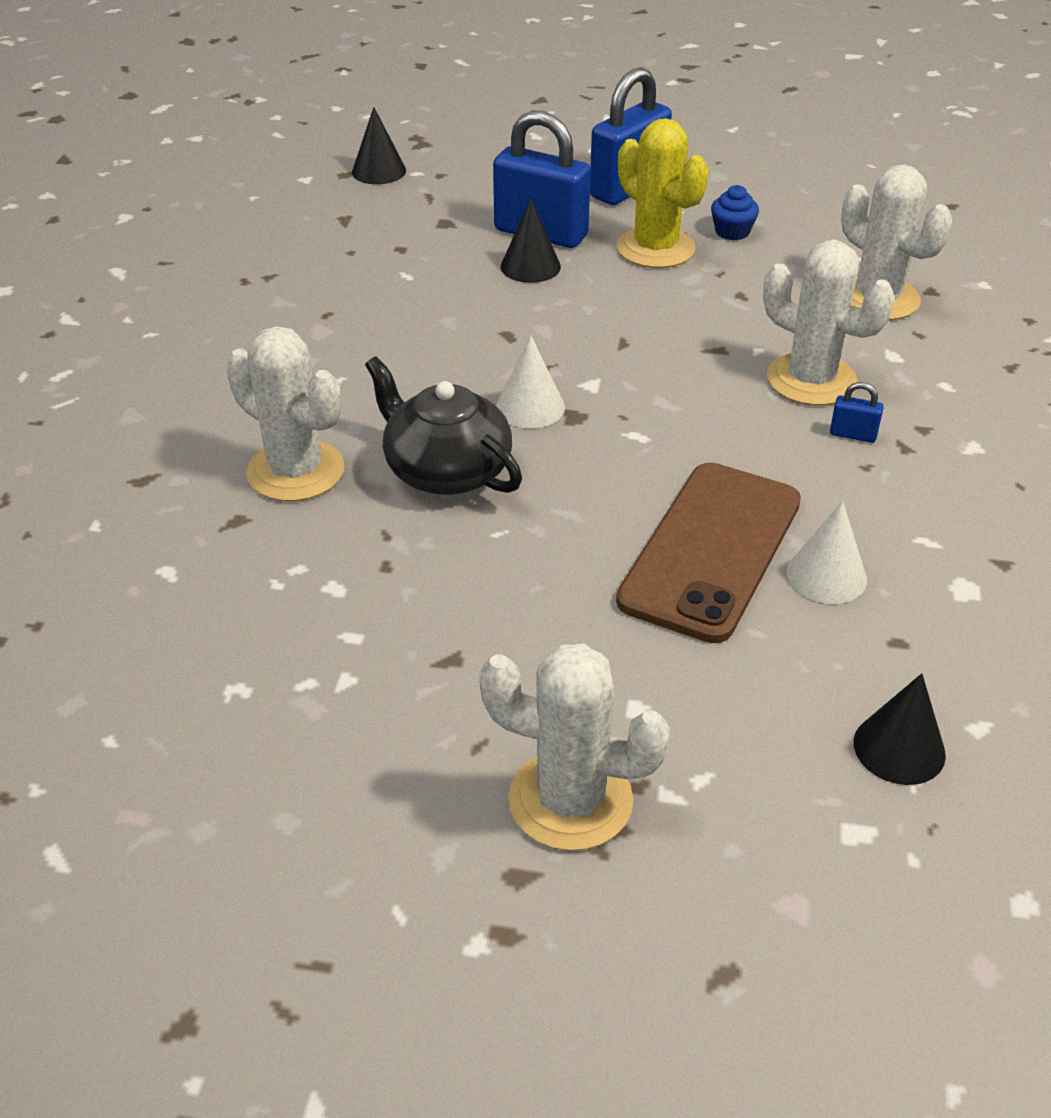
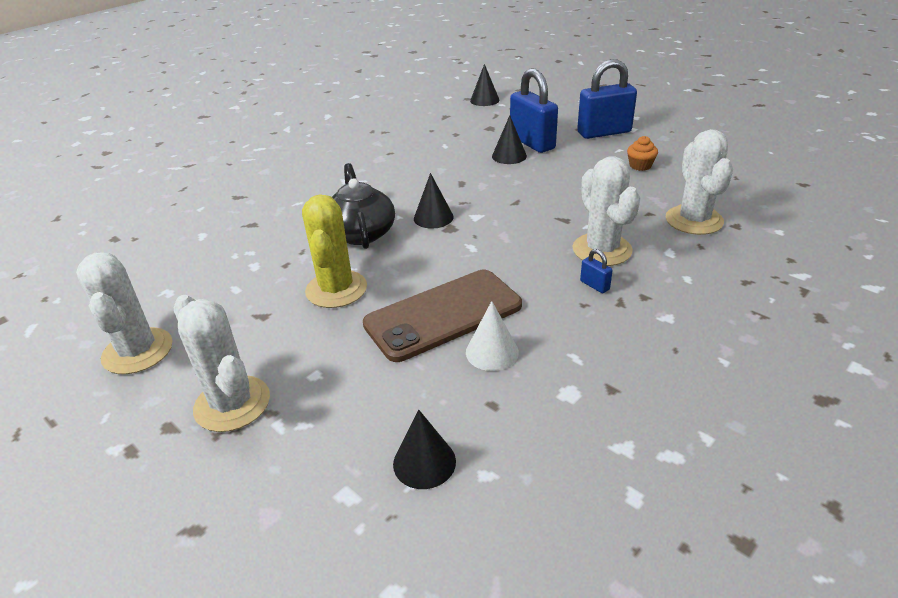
camera: 35 degrees right, 5 degrees down
white cactus [226,326,345,501] -> white cactus moved to [76,253,172,374]
white cone [496,335,565,428] -> black cone [414,173,454,229]
yellow cactus [617,118,709,268] -> yellow cactus moved to [302,194,367,308]
blue cupcake [711,185,759,241] -> orange cupcake [627,136,658,171]

